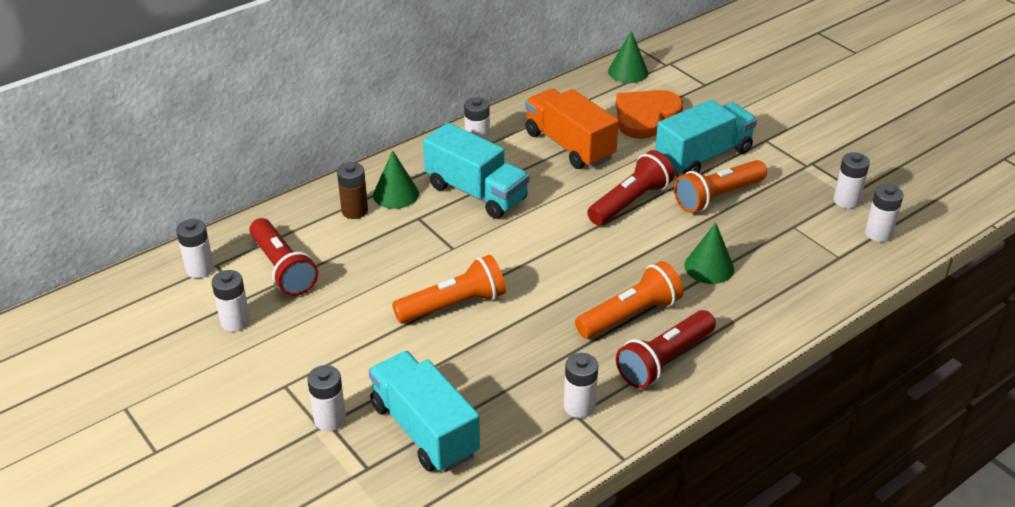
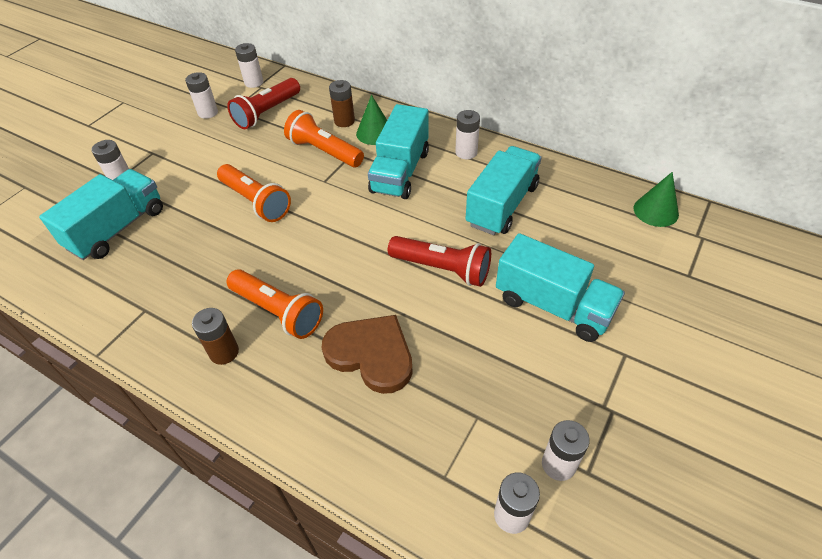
camera: 70 degrees right, 10 degrees up
orange truck [525,88,619,169] -> turquoise truck [466,146,542,235]
white battery [564,353,598,418] -> none
orange heart [616,90,683,139] -> none
red flashlight [616,310,716,389] -> brown battery [192,308,239,365]
orange flashlight [674,160,767,213] -> orange flashlight moved to [284,110,364,167]
green cone [684,222,734,284] -> brown heart [322,315,413,394]

